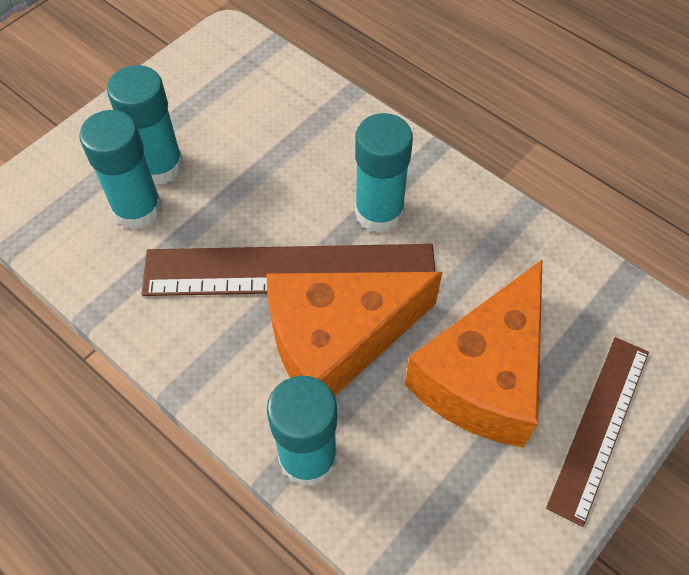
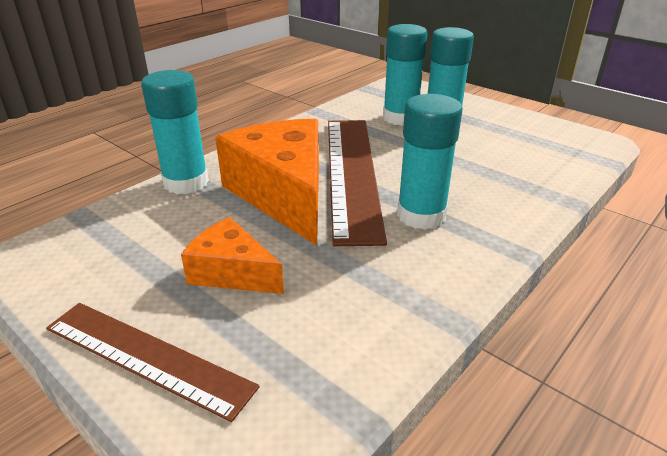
camera: 90 degrees right, 25 degrees down
orange cheese [405,260,542,448] -> orange cheese [181,217,284,294], size x0.55

